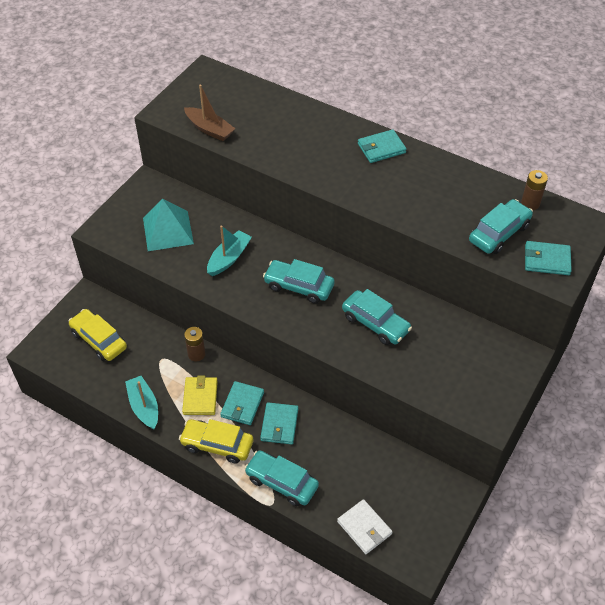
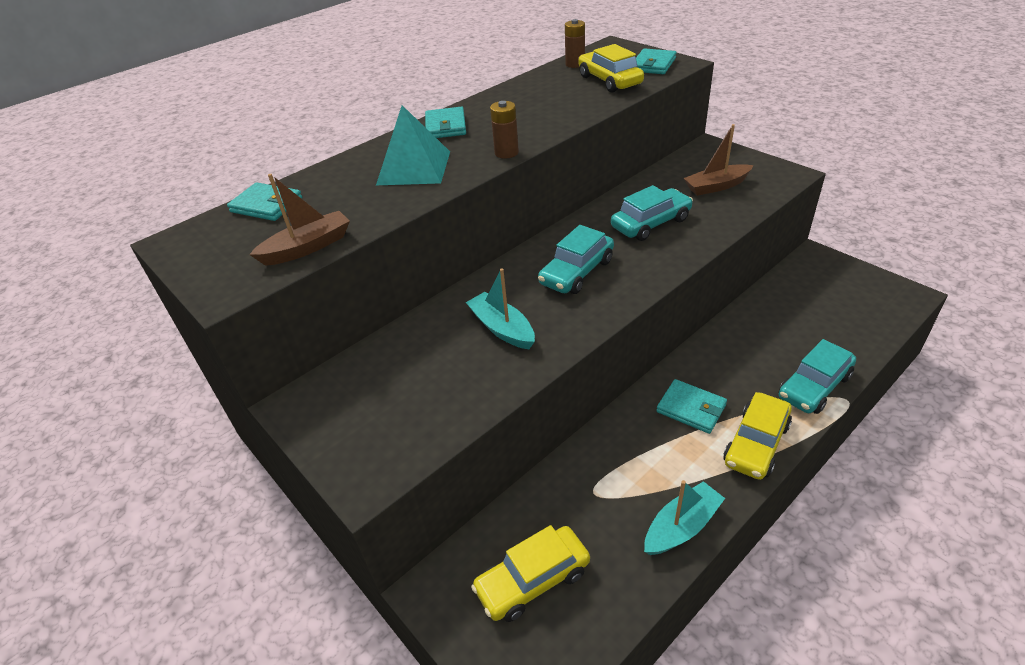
camera: 70 degrees left, 10 degrees down
turquoise boat [125,376,158,429] -> turquoise boat turned 150 degrees clockwise [644,480,725,555]
turquoise pyramid [143,199,194,251] -> turquoise pyramid moved to [376,105,450,185]
yellow wallet [182,376,218,415] -> none
brown battery [184,327,205,362] -> brown battery moved to [490,101,519,158]
turquoise wallet [260,402,298,444] -> turquoise wallet moved to [227,182,302,221]
white wallet [337,499,392,554] -> none
turquoise car [469,199,533,254] -> yellow car [578,44,644,93]
none -> brown boat [684,124,754,196]

